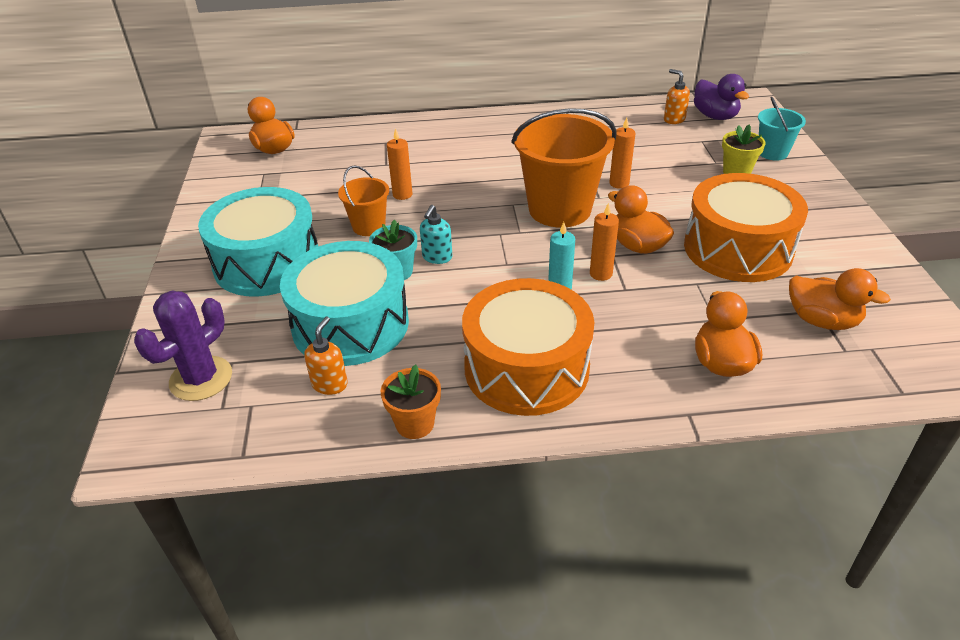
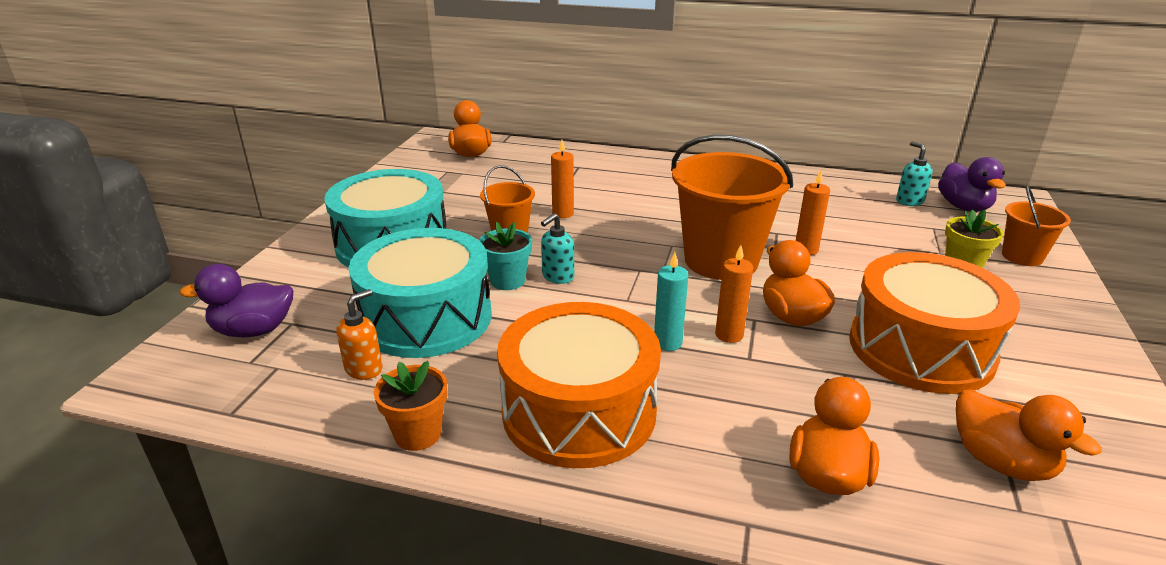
camera: 20 degrees right, 10 degrees down
purple cactus [134,291,232,401] -> purple duck [180,264,293,337]
orange soap dispenser [664,69,690,124] -> turquoise soap dispenser [896,141,933,206]
turquoise bucket [758,97,806,161] -> orange bucket [1002,185,1071,266]

